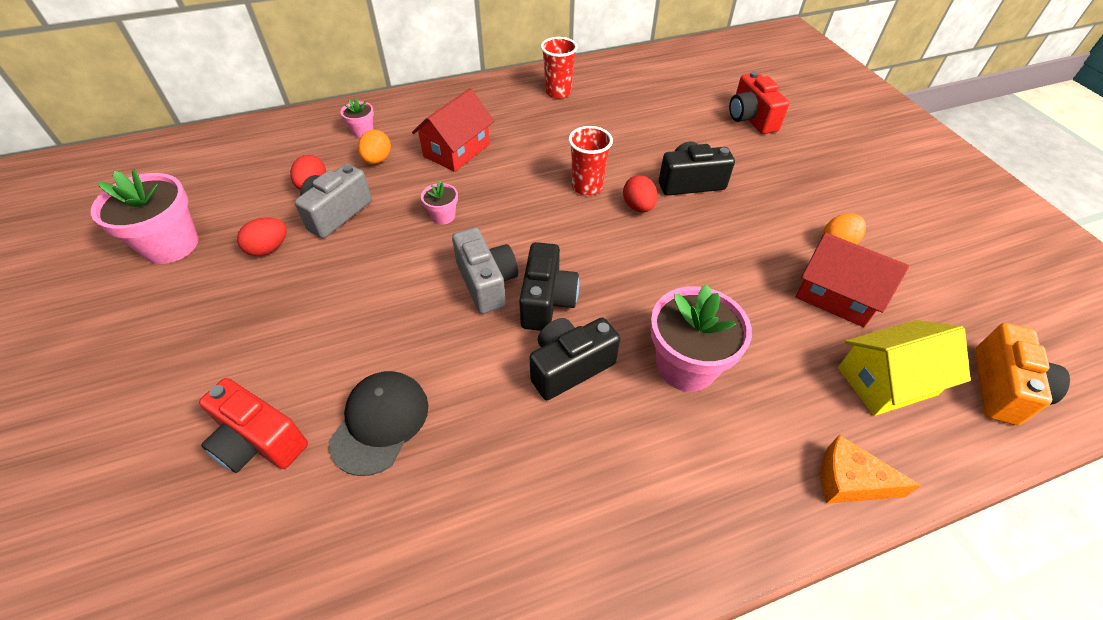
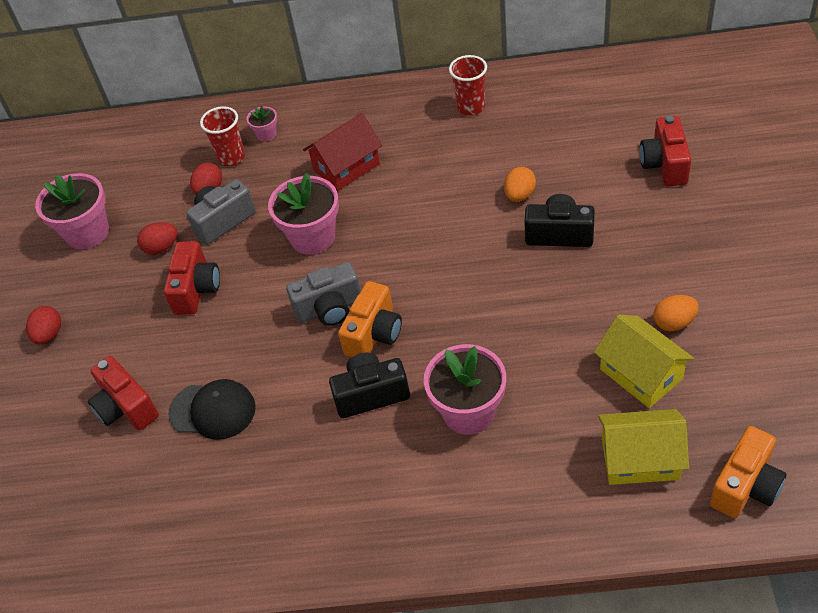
camera: 25 degrees right, 0 degrees up
black cap [329,371,429,476] -> black cap turned 60 degrees clockwise [168,379,256,440]
orange egg [358,130,391,164] -> orange egg moved to [504,167,536,202]
pink flower pot [421,180,458,225] -> pink flower pot [268,173,339,255], size x2.06
grey camera [452,227,518,314] -> grey camera turned 75 degrees clockwise [286,262,361,326]
black camera [519,242,579,331] -> orange camera [338,281,402,357]
red cup [569,126,613,196] -> red cup moved to [200,106,245,166]
red egg [623,175,657,212] -> red egg moved to [26,306,61,344]
red house [796,232,909,327] -> yellow house [594,315,694,408]
orange cheese [821,435,921,504] -> none
none -> red camera [164,241,220,315]

